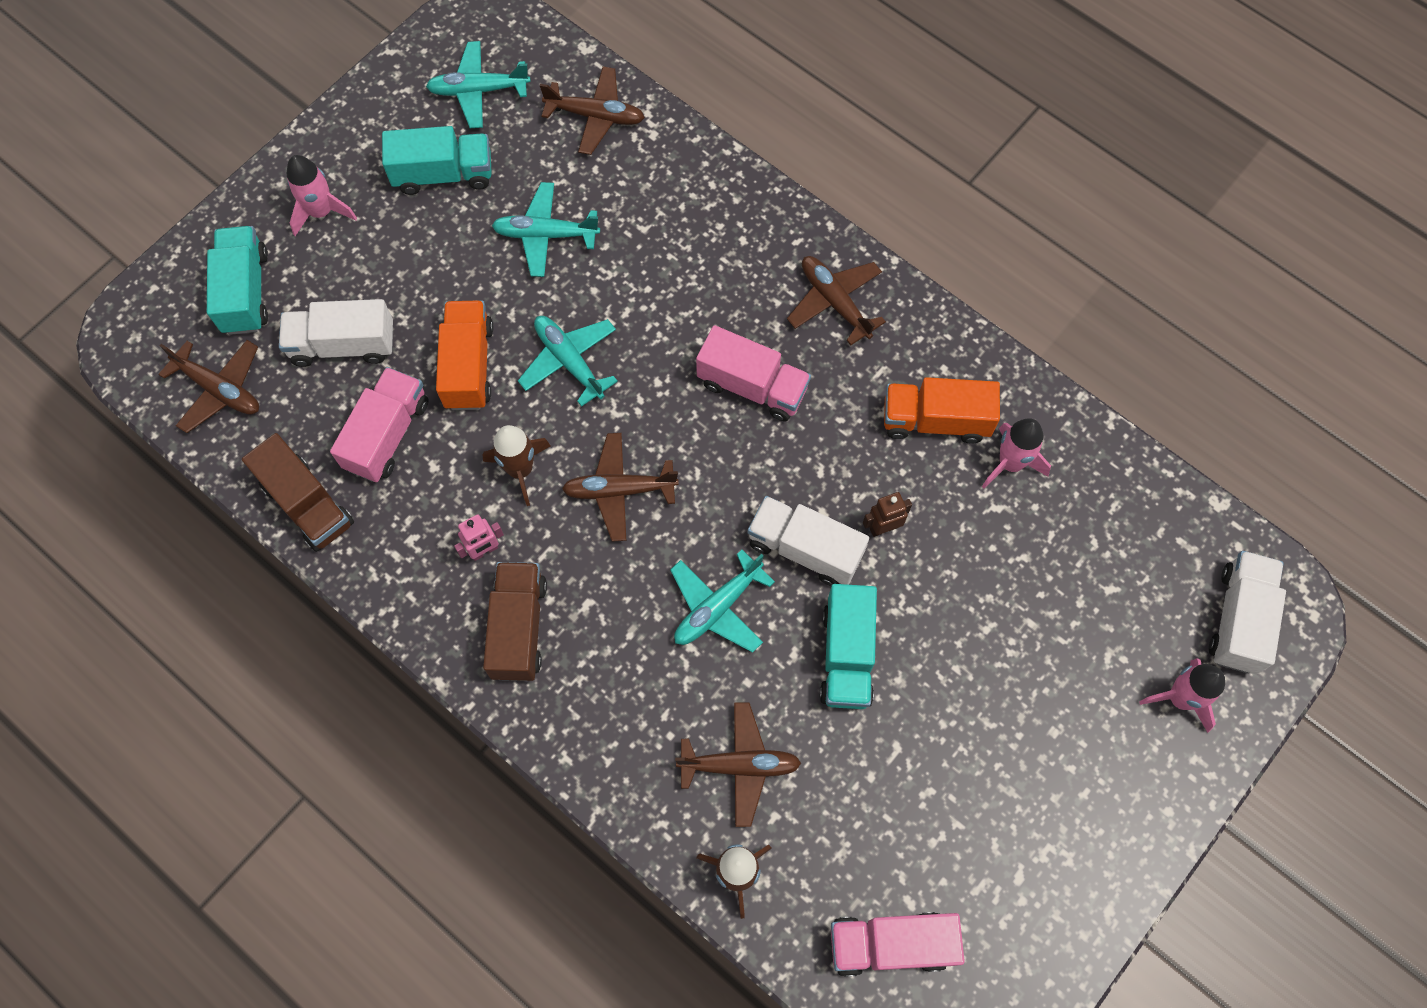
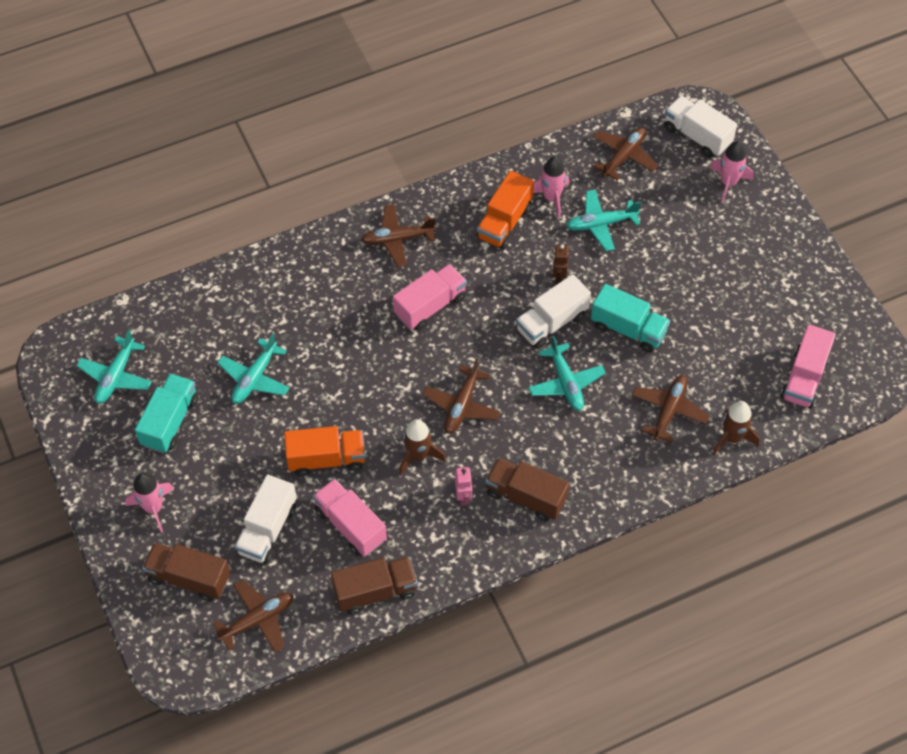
camera: 65 degrees left, 10 degrees down
turquoise truck [207,226,268,335] -> brown truck [142,542,230,602]
orange truck [436,301,493,410] -> orange truck turned 150 degrees clockwise [284,426,365,476]
turquoise plane [518,316,618,407] -> turquoise plane moved to [566,190,641,251]
brown plane [540,66,645,155] -> brown plane moved to [593,127,658,180]

